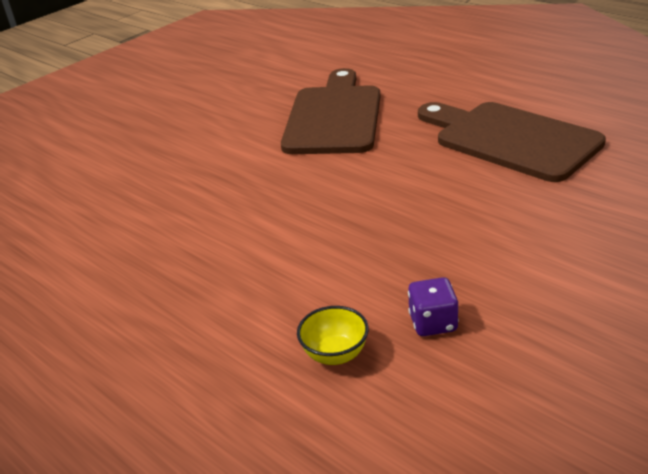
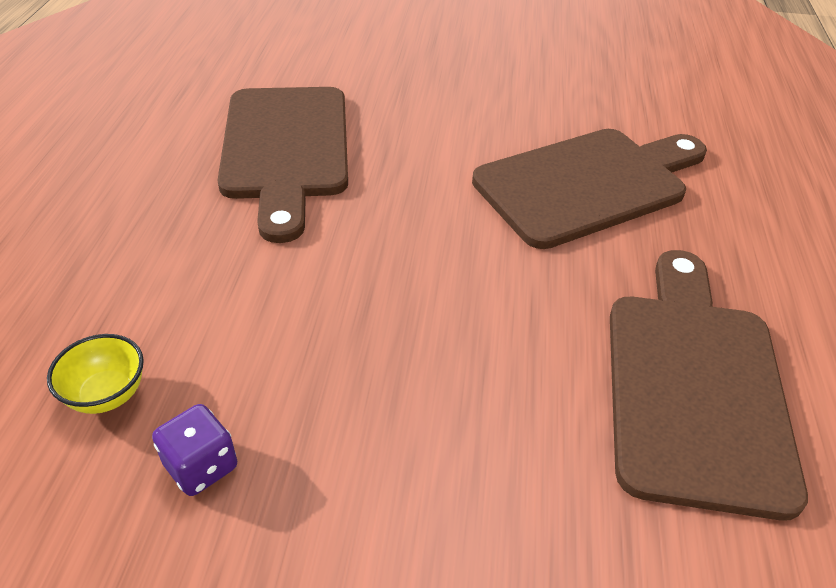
camera: 50 degrees right, 10 degrees up
none -> brown cutting board [217,87,348,243]

